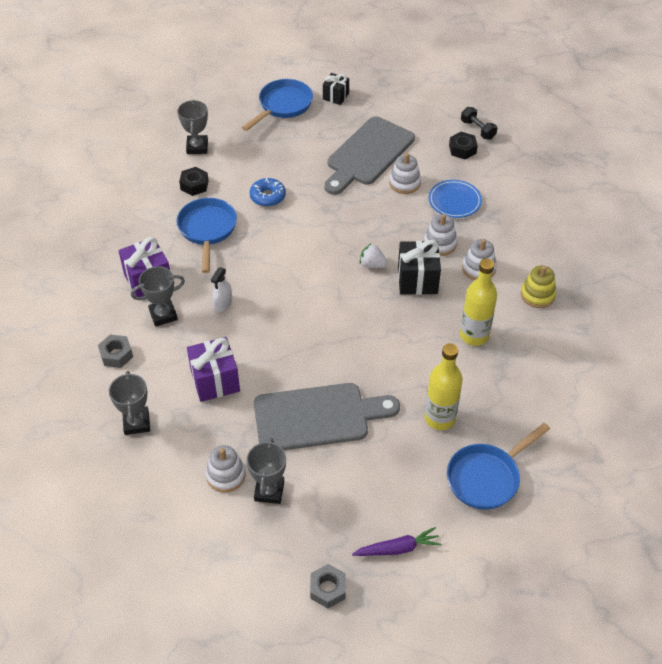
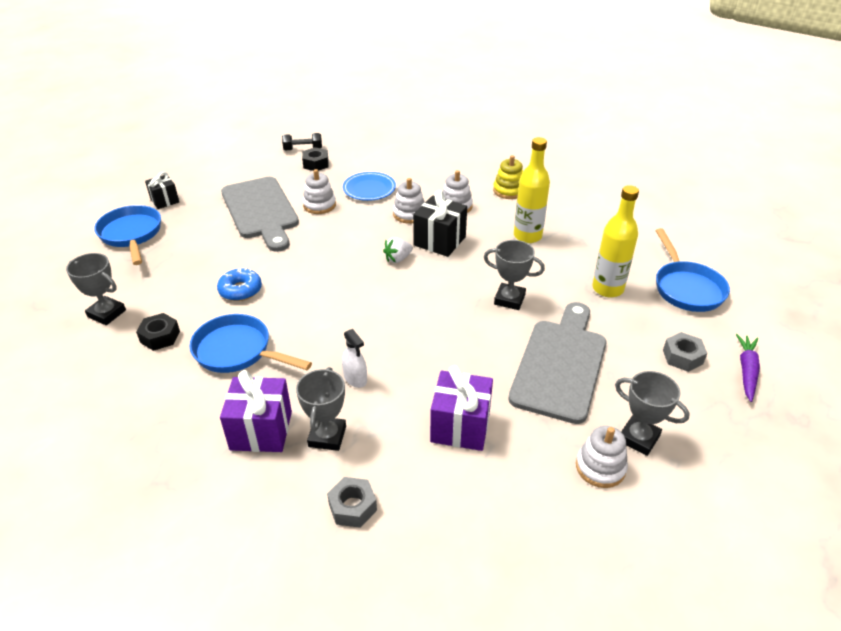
camera: 60 degrees left, 10 degrees down
grey trophy [109,371,150,435] -> grey trophy moved to [484,240,545,310]
grey nut [310,564,346,608] -> grey nut moved to [663,332,707,372]

